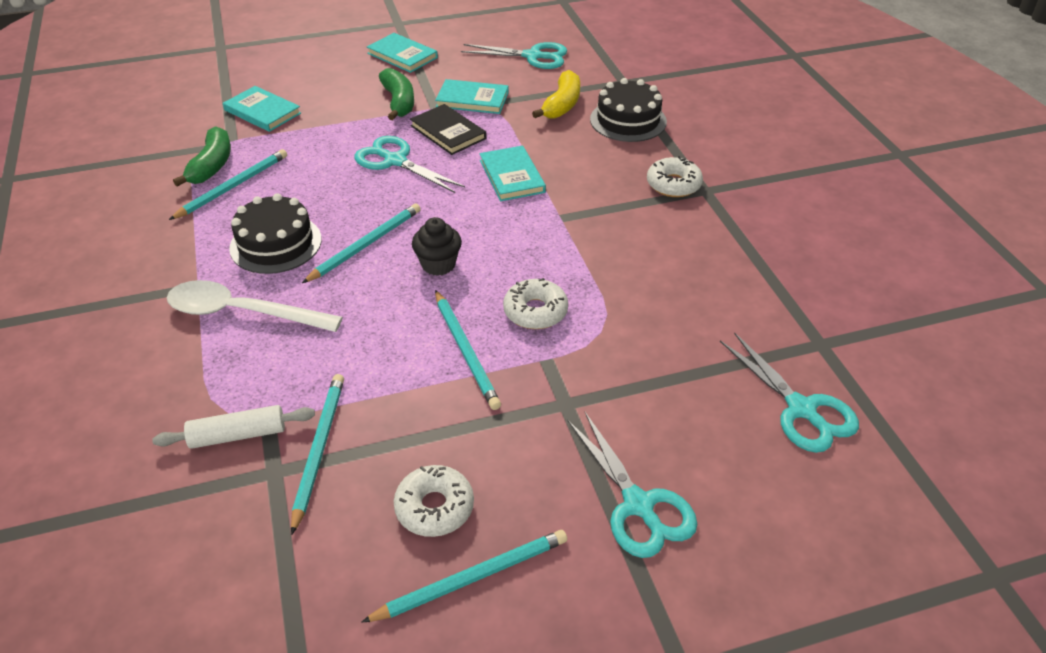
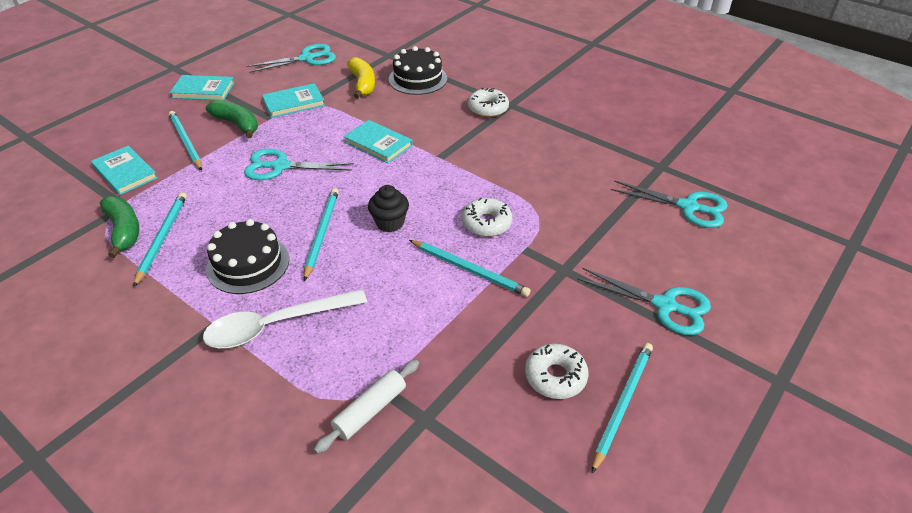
camera: 35 degrees left, 0 degrees up
turquoise book [223,86,301,132] -> turquoise book turned 45 degrees clockwise [91,145,158,195]
turquoise pencil [291,374,344,535] -> turquoise pencil moved to [168,111,202,171]
black book [410,104,487,155] -> none

